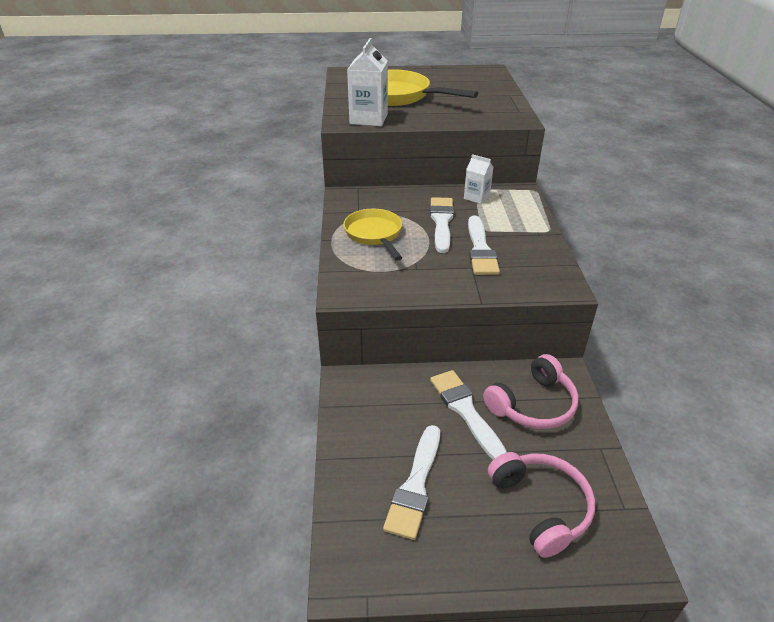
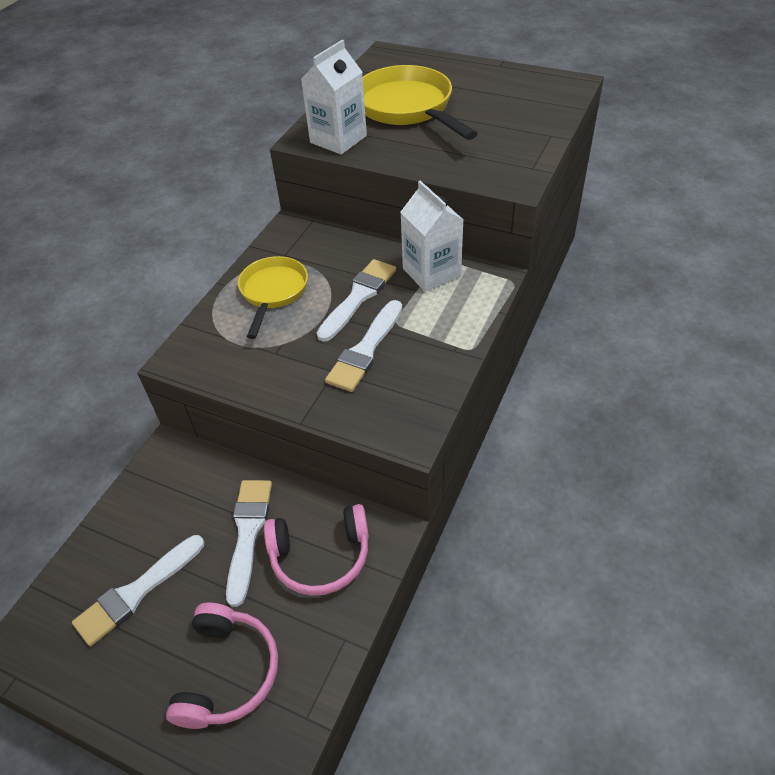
camera: 30 degrees right, 10 degrees up
white carton [464,154,493,204] -> white carton [400,181,463,292], size x1.68

